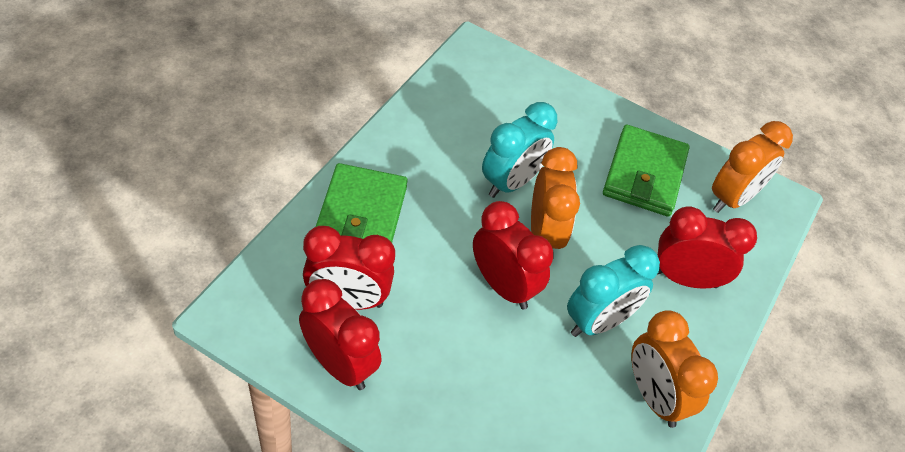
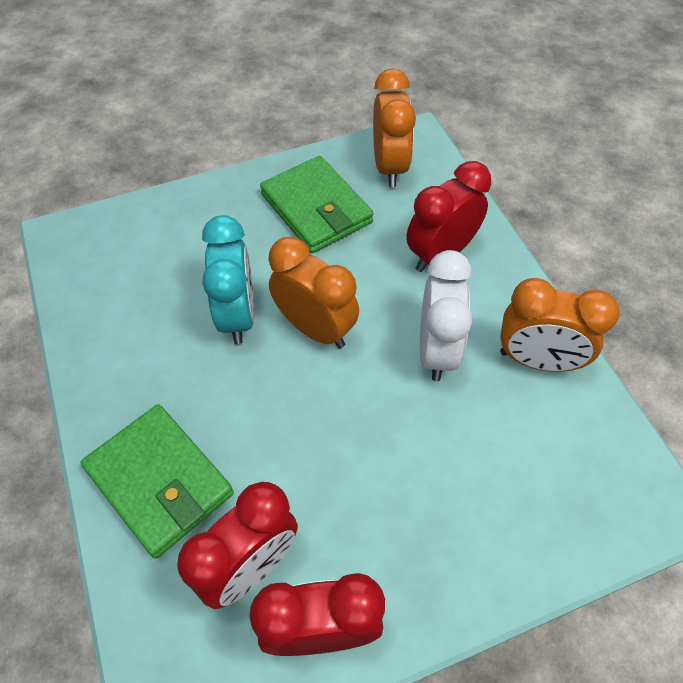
camera: 45 degrees left, 5 degrees up
red clock [473,201,553,310] -> none
turquoise clock [567,245,660,337] -> white clock [420,250,472,381]

